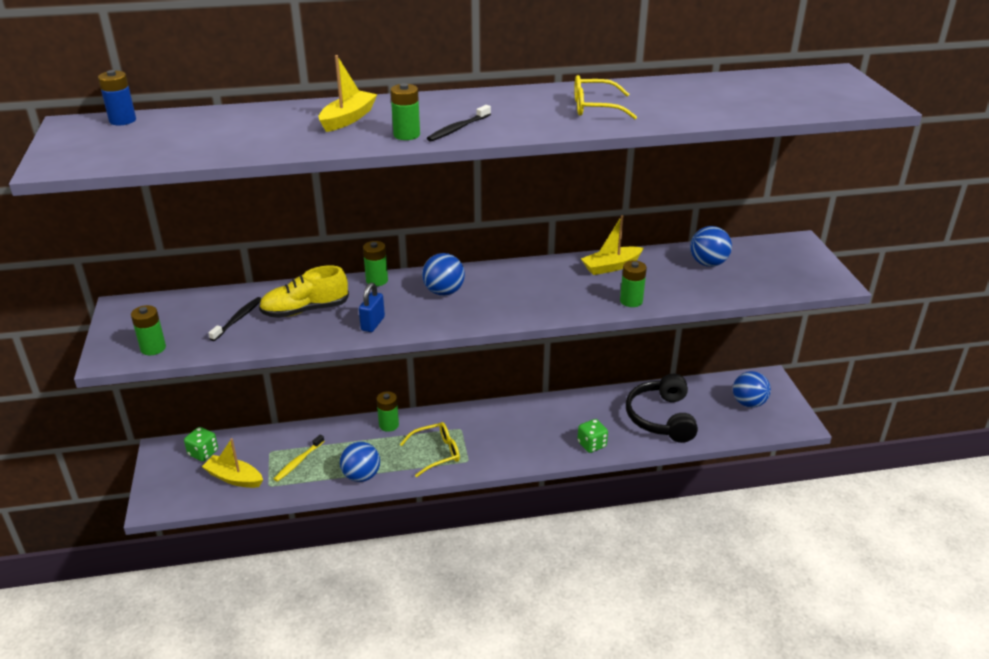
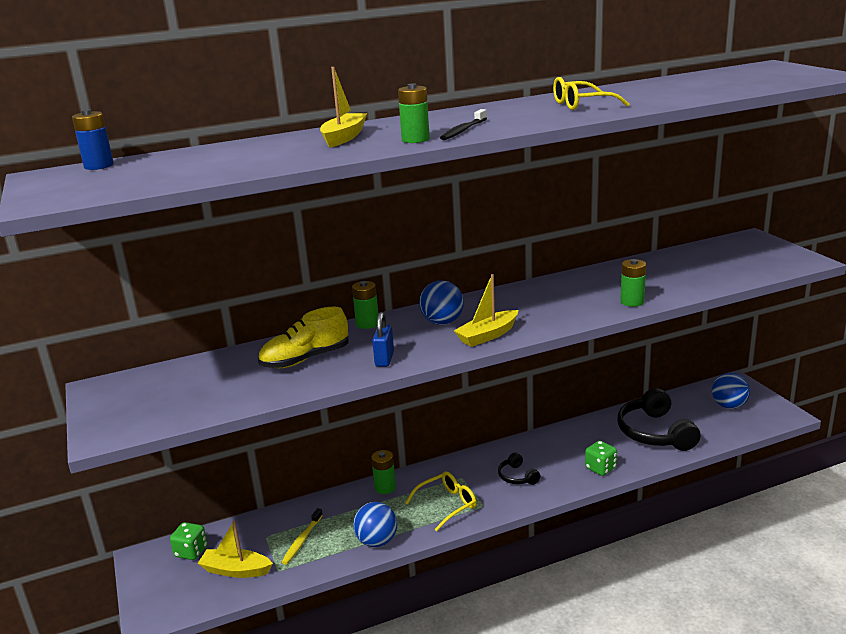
camera: 10 degrees left, 10 degrees down
green battery [131,305,166,355] -> none
black toothbrush [208,297,262,341] -> none
yellow boat [581,215,644,275] -> yellow boat moved to [454,274,518,347]
blue ball [690,226,732,267] -> none
none -> black headphones [498,453,541,485]

